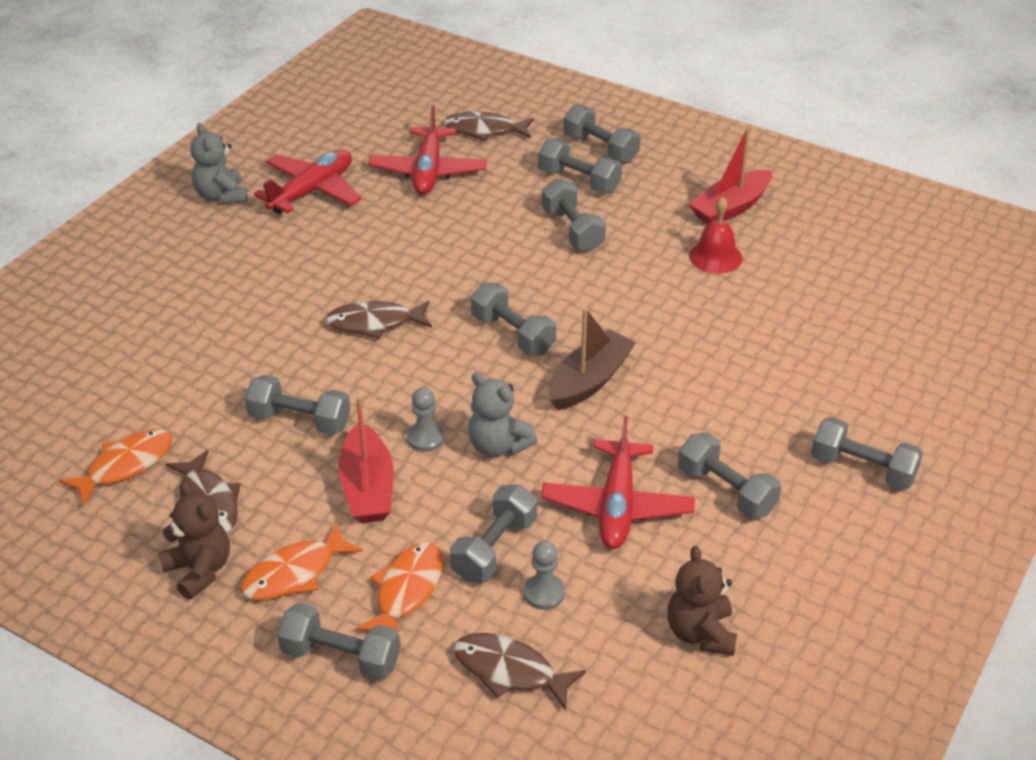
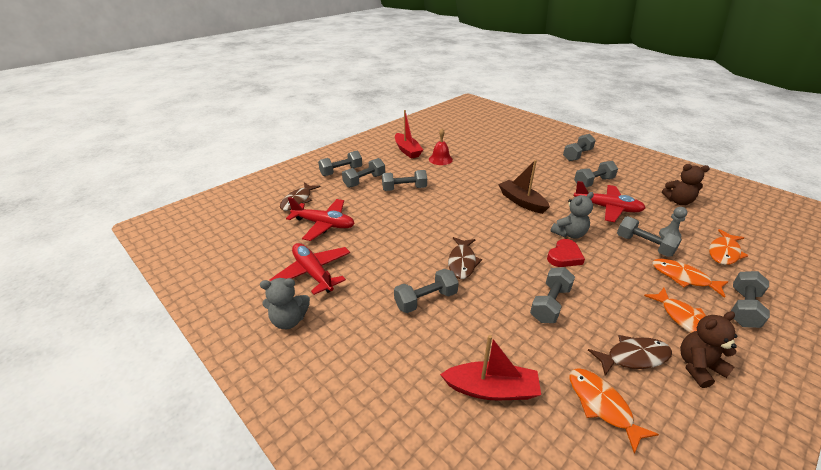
camera: 75 degrees left, 5 degrees down
red boat [338,396,394,523] -> red boat moved to [440,335,541,400]
grey pawn [407,387,444,452] -> red heart [547,239,585,267]
brown fish [453,633,586,710] -> orange fish [709,229,748,265]
grey dumbbell [471,282,556,355] -> grey dumbbell moved to [394,269,459,313]

